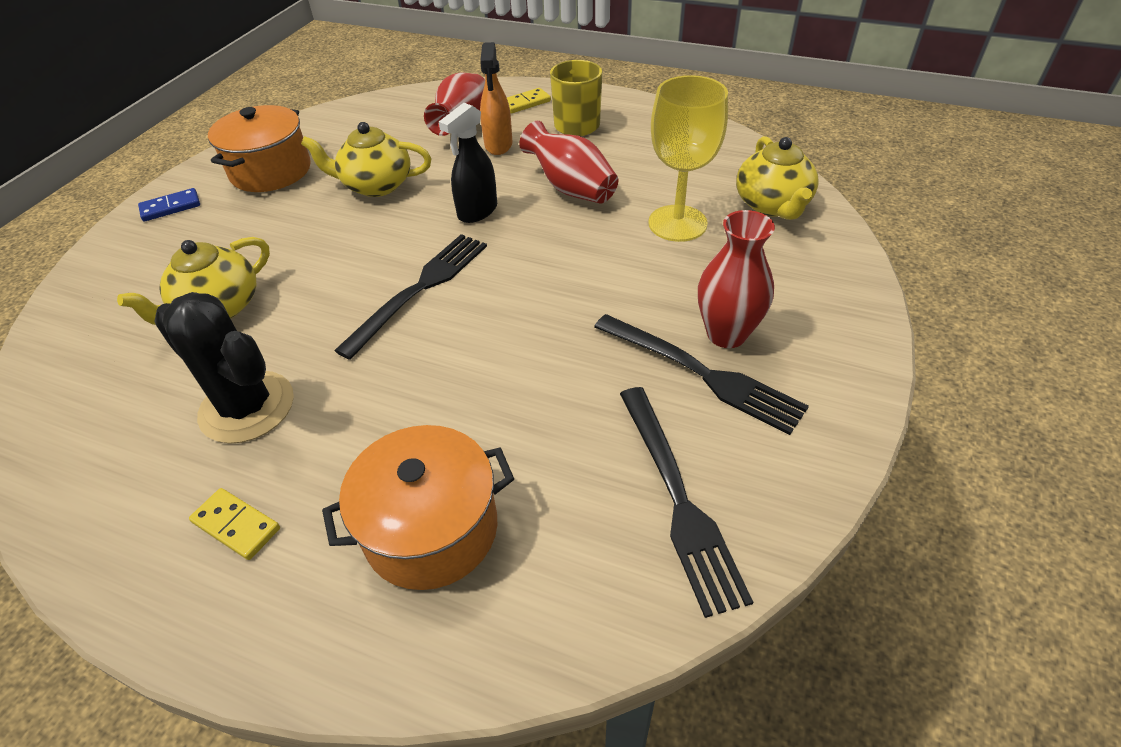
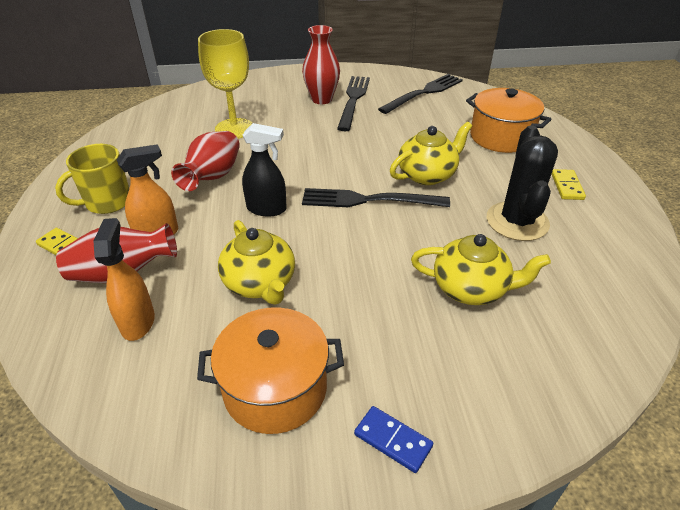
camera: 120 degrees left, 5 degrees down
yellow teapot [736,136,818,220] -> yellow teapot moved to [390,122,472,185]
none -> orange spray bottle [94,218,155,341]

